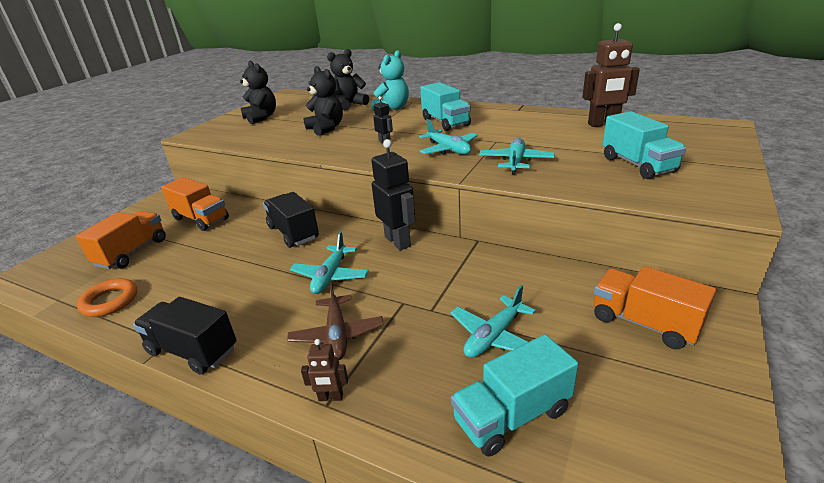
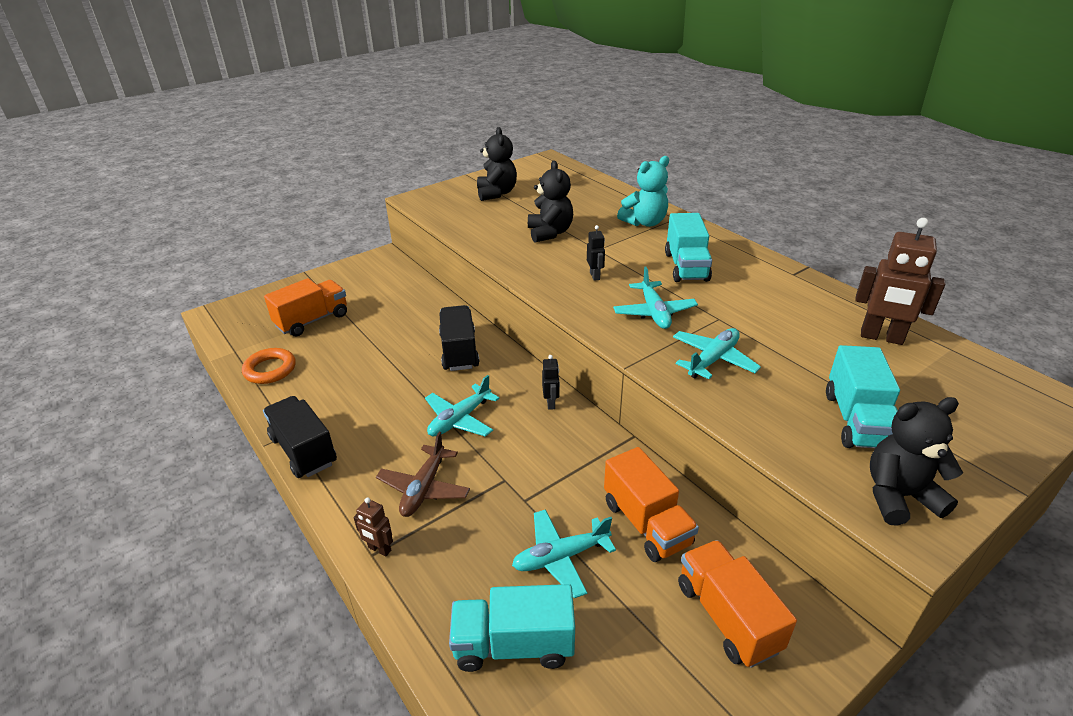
camera: 25 degrees right, 5 degrees up
orange truck [161,177,229,231] -> orange truck moved to [604,447,699,562]
black teddy bear [327,49,369,111] -> black teddy bear moved to [870,397,963,526]
black robot [371,139,416,250] -> black robot [542,355,560,410], size x0.49

